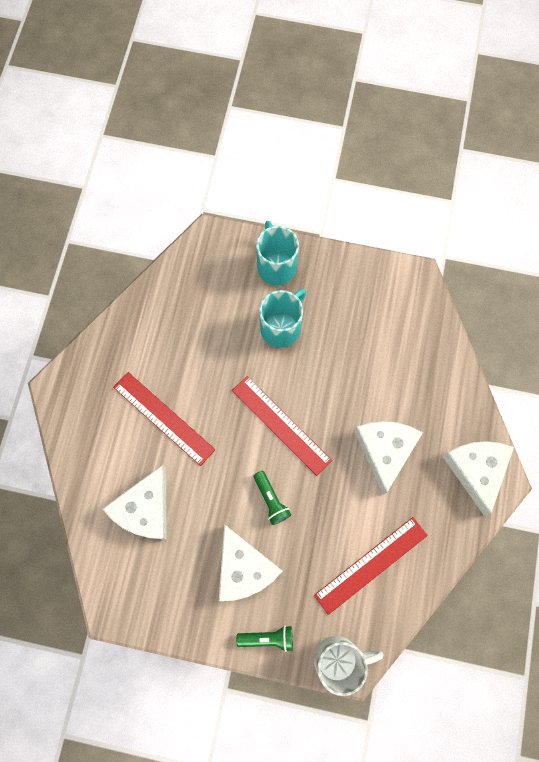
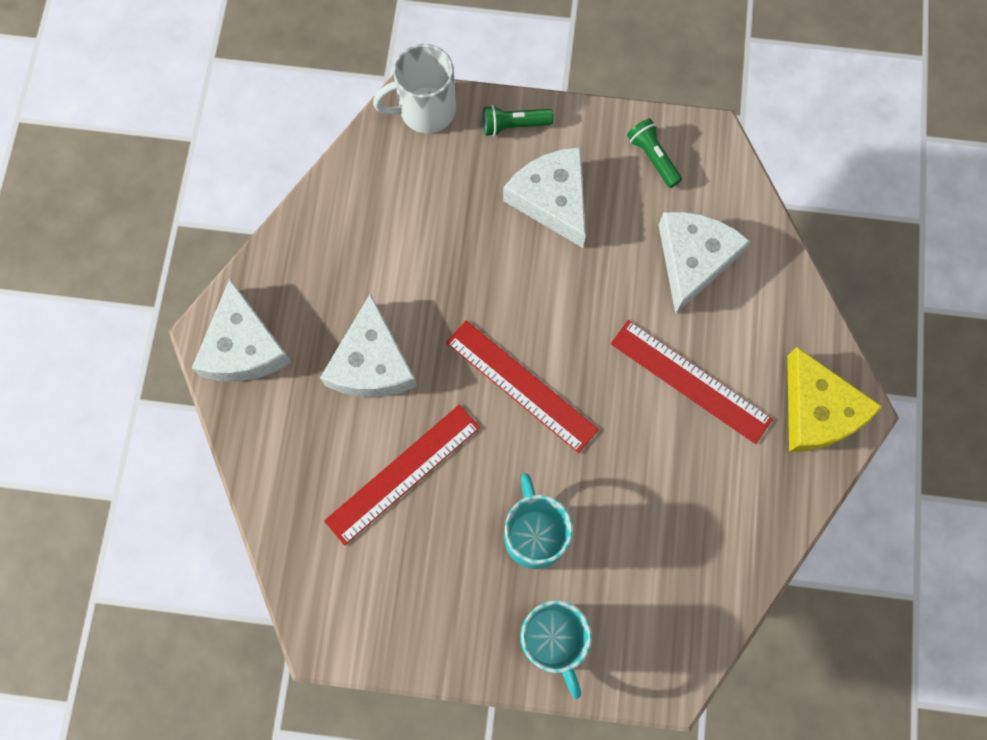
camera: 175 degrees right, 0 degrees up
green flashlight [254,471,291,525] -> green flashlight moved to [627,118,682,188]
turquoise mug [259,289,306,348] -> turquoise mug turned 135 degrees clockwise [504,473,573,569]
red ruler [314,517,428,615] -> red ruler moved to [324,404,480,545]
none -> yellow cheese [787,347,882,452]

